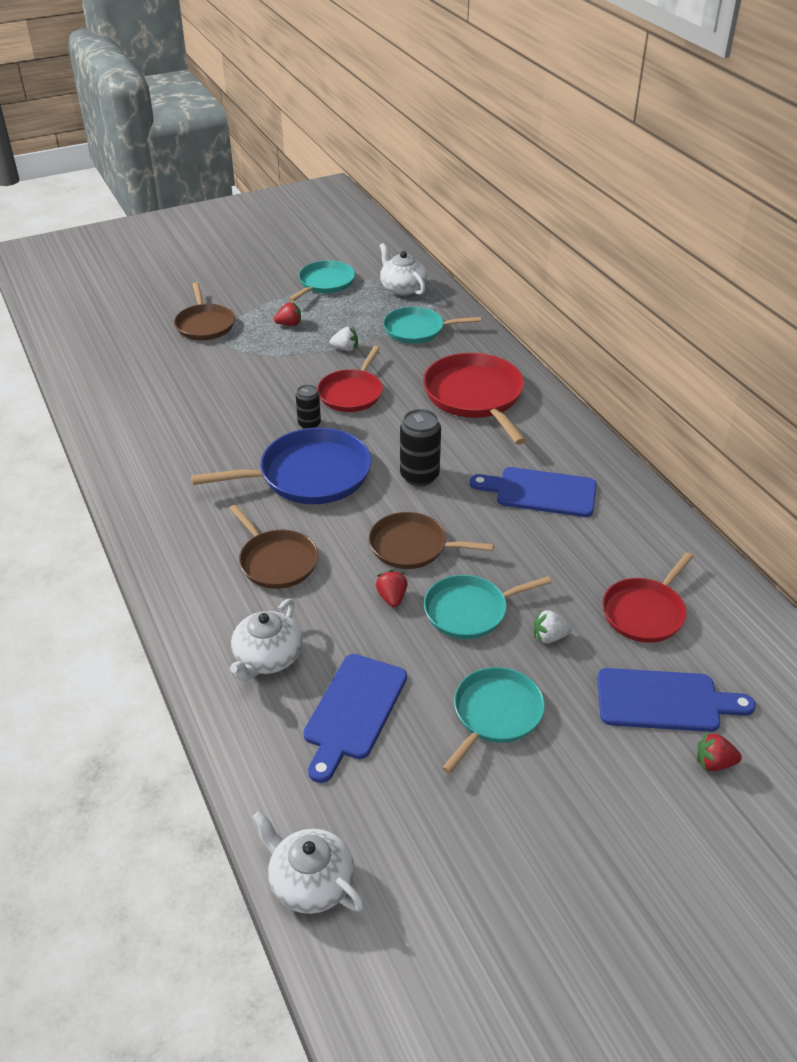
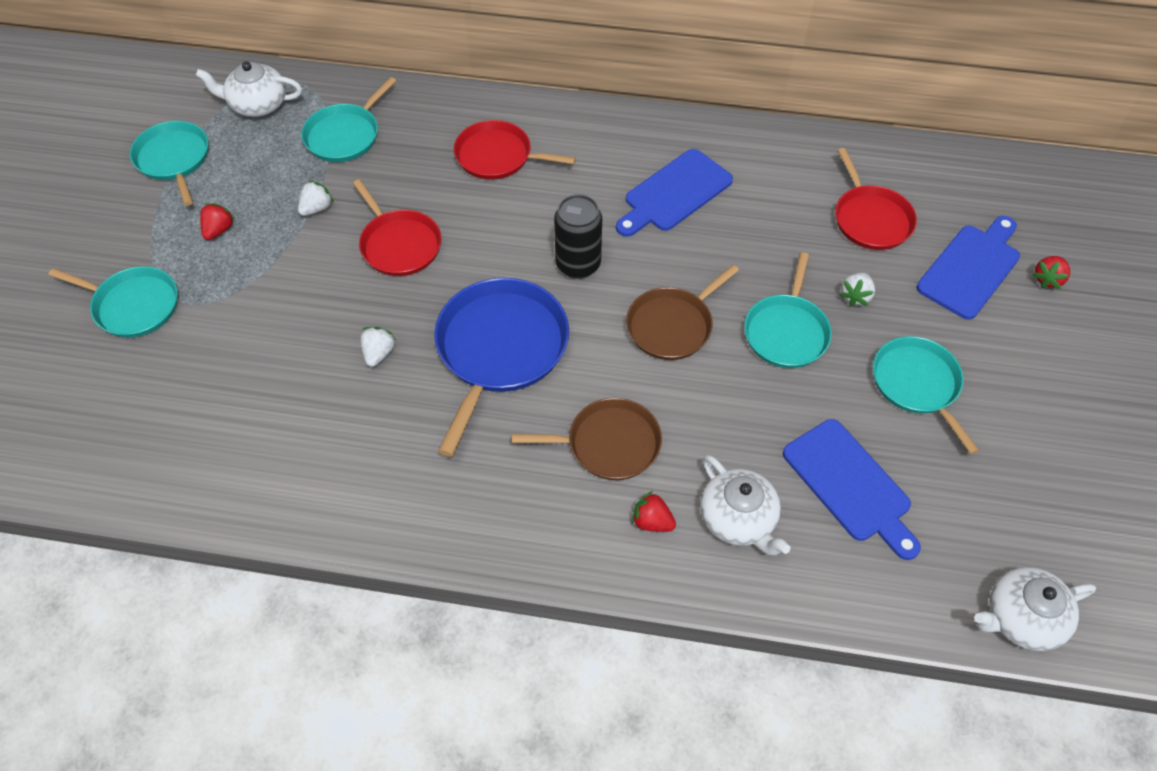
camera: 55 degrees left, 15 degrees up
brown pan [174,282,235,340] -> turquoise pan [49,266,178,338]
black can [296,385,321,429] -> none
red strawberry [376,570,408,607] -> red strawberry moved to [631,491,676,532]
red pan [423,353,526,445] -> red pan [454,120,576,180], size x0.65
none -> white strawberry [360,327,396,367]

